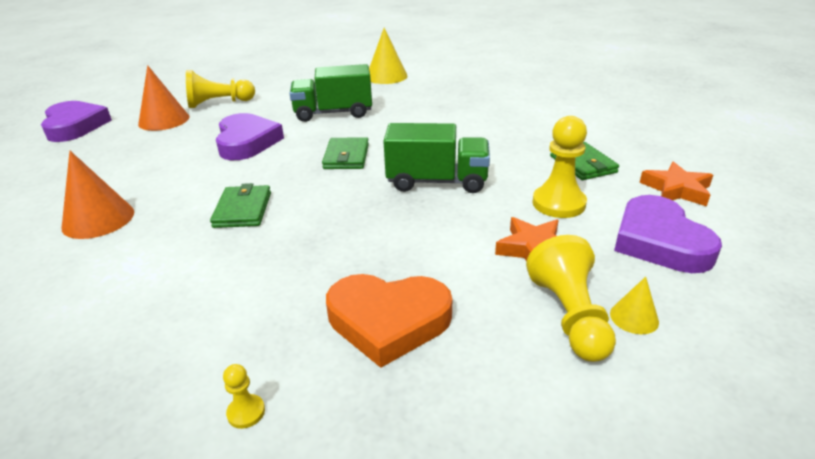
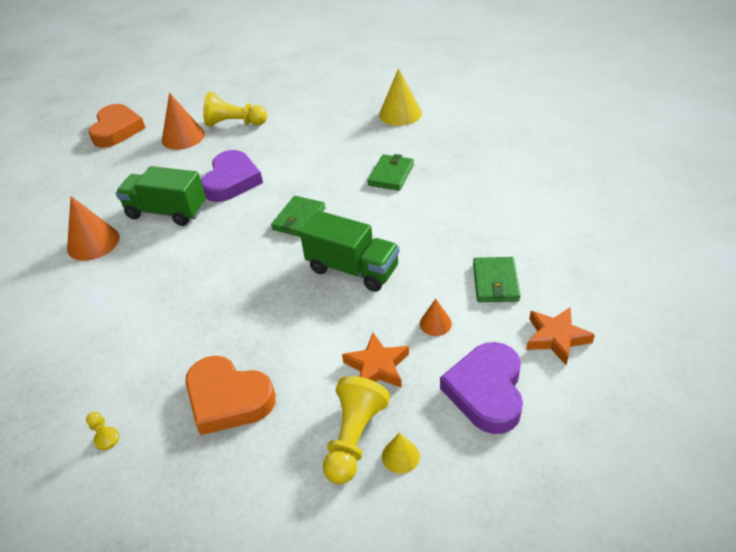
camera: 25 degrees right, 10 degrees up
purple heart [41,101,112,142] -> orange heart [89,104,145,148]
green wallet [210,183,271,228] -> green wallet moved to [367,154,414,191]
green truck [290,64,372,122] -> green truck moved to [116,166,206,226]
yellow pawn [532,116,587,218] -> orange cone [420,299,452,336]

